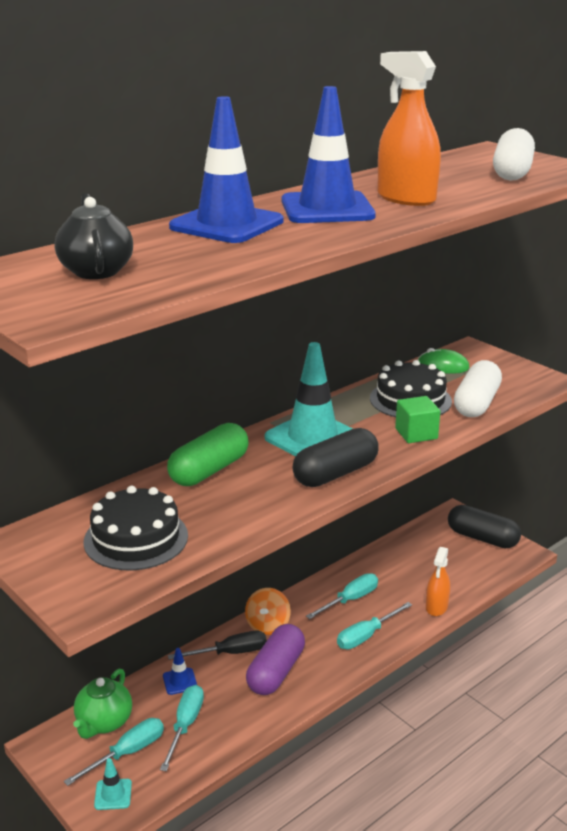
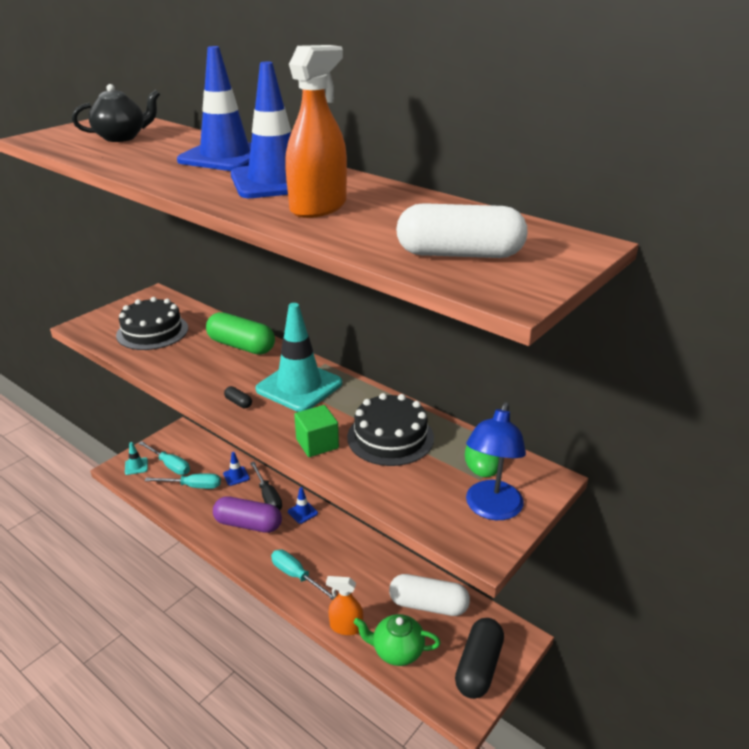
camera: 80 degrees right, 5 degrees up
green teapot [74,668,132,739] -> green teapot moved to [354,614,441,666]
orange spinning top [245,588,291,635] -> blue traffic cone [288,487,318,524]
black capsule [292,428,379,487] -> black capsule [224,386,252,408], size x0.41
turquoise screwdriver [306,573,378,619] -> none
white capsule [454,360,502,417] -> white capsule moved to [389,574,470,616]
none -> blue lamp [466,402,526,520]

